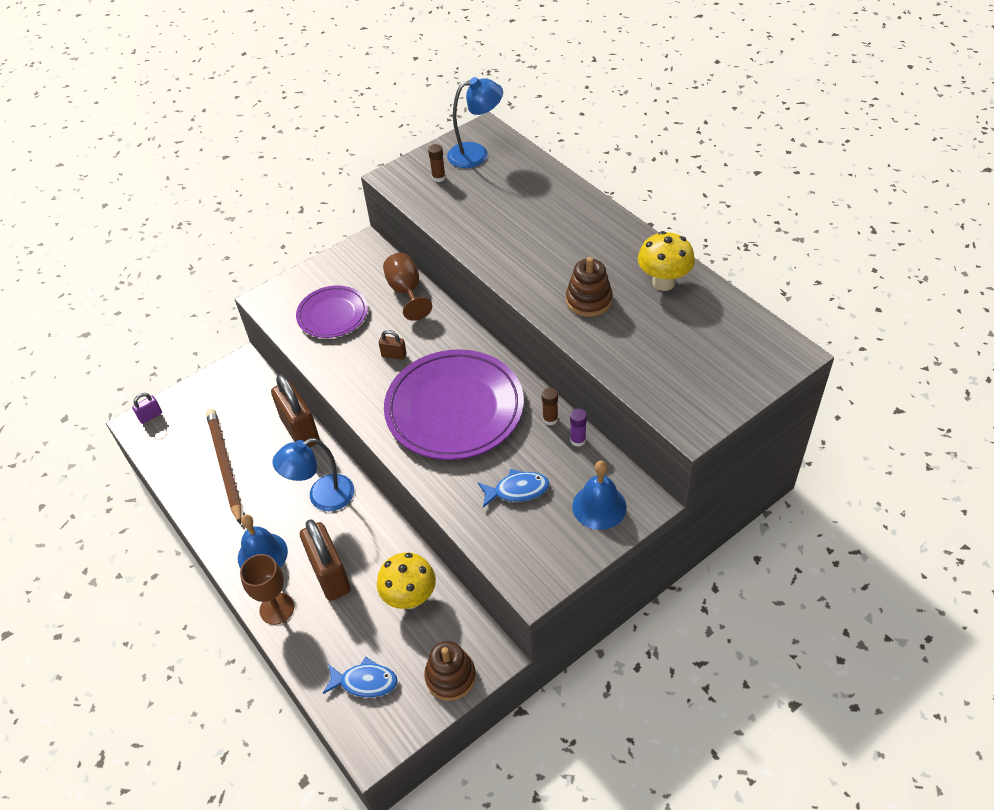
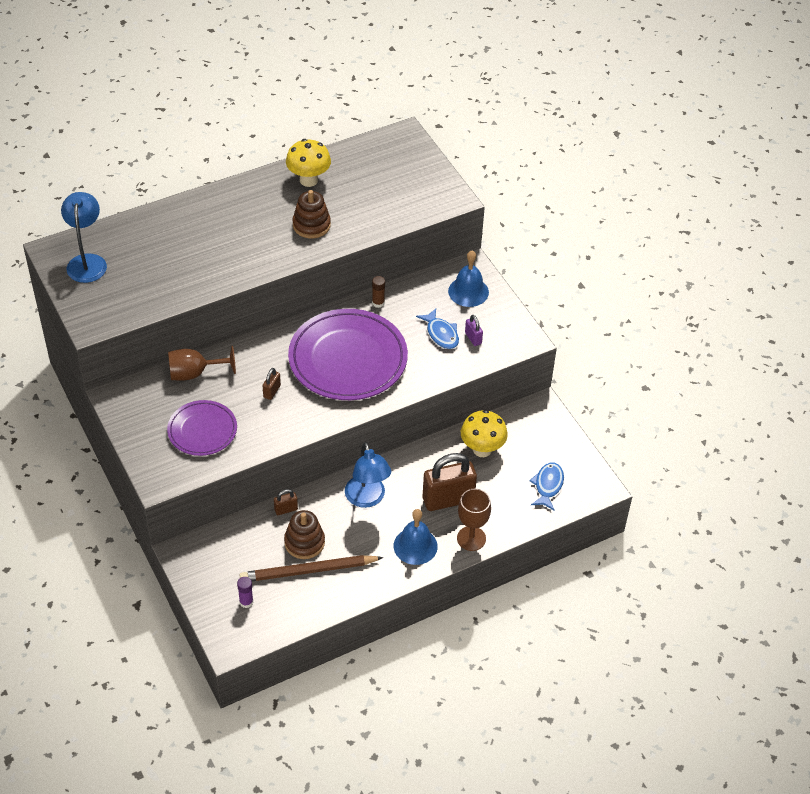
camera: 85 degrees left, 0 degrees up
purple padlock [132,393,162,424] -> purple padlock moved to [465,315,483,346]
brown padlock [271,374,320,447] -> brown padlock [274,489,298,515], size x0.45
brown stacking toy [424,641,476,701] -> brown stacking toy moved to [284,510,325,559]
brown glue stick [428,144,446,182] -> none
blue fish [478,469,550,508] -> blue fish turned 150 degrees clockwise [416,308,459,349]
purple glue stick [570,409,587,447] -> purple glue stick moved to [237,577,253,608]

